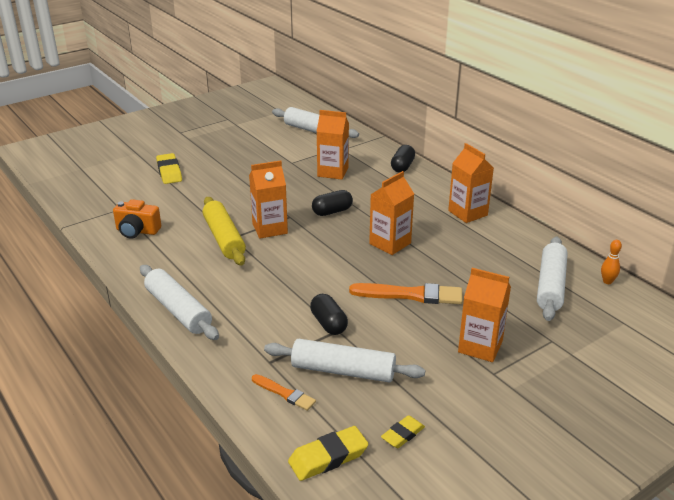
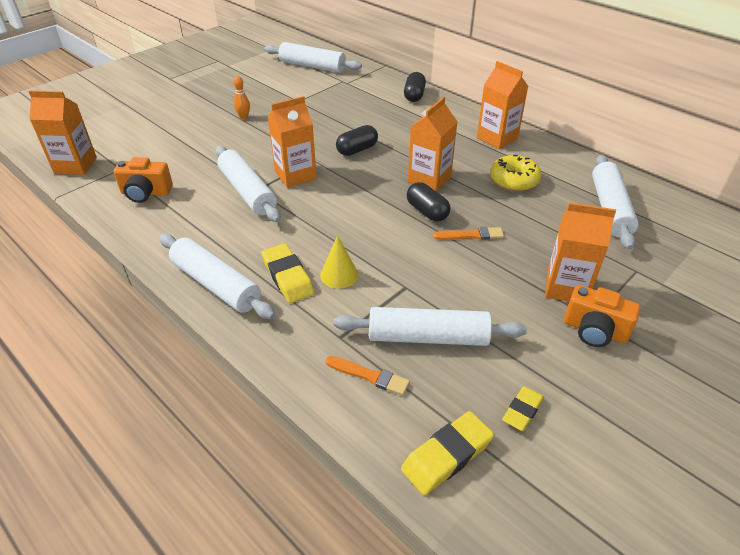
camera: 10 degrees left, 10 degrees up
yellow eraser [156,153,182,184] -> yellow eraser moved to [261,244,314,303]
yellow rolling pin [203,197,246,266] -> white rolling pin [216,146,281,222]
black capsule [310,294,348,335] -> black capsule moved to [407,182,450,222]
orange carton [316,110,349,180] -> orange carton moved to [29,90,97,175]
orange brush [349,283,463,304] -> orange brush [433,227,504,240], size x0.57
orange bowling pin [601,240,622,284] -> orange bowling pin moved to [233,76,250,119]
none -> yellow cone [320,236,358,289]
none -> yellow donut [490,155,542,191]
none -> orange camera [564,285,641,347]

